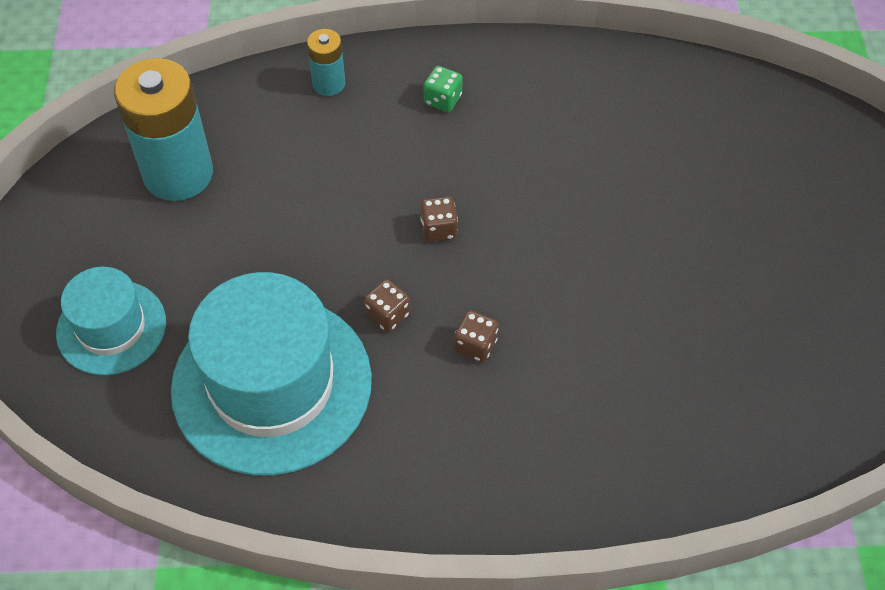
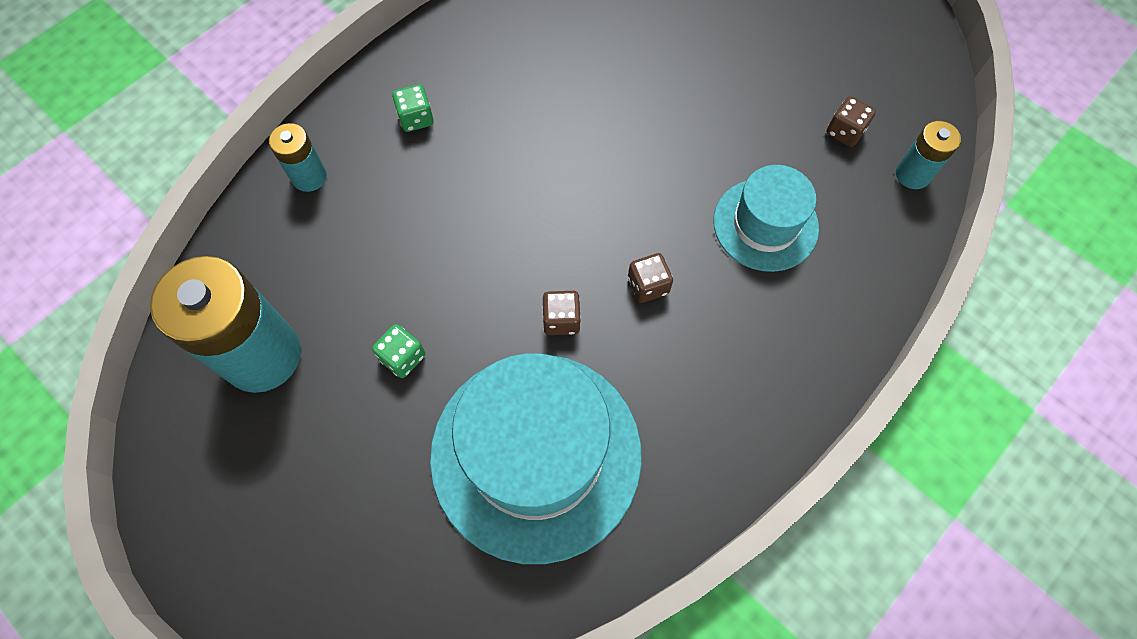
camera: 45 degrees left, 10 degrees up
turquoise hat [56,267,166,375] -> turquoise hat moved to [713,165,819,272]
brown dice [420,197,458,242] -> brown dice moved to [827,96,876,147]
none -> green dice [372,324,425,378]
none -> turquoise battery [896,121,961,189]

